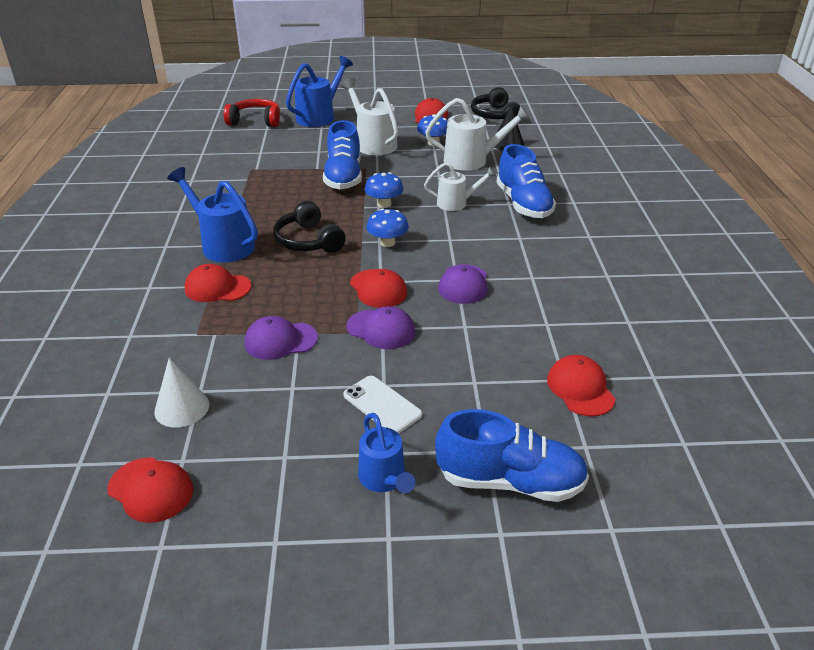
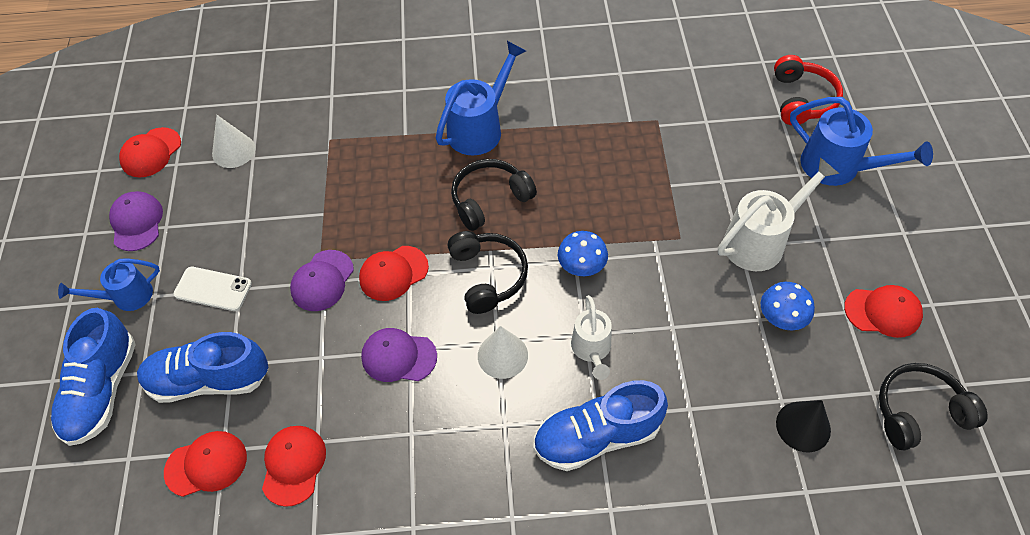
camera: 90 degrees right, 20 degrees up
red cap [185,264,251,302] -> red cap moved to [262,426,326,507]
purple cap [244,316,318,360] -> purple cap moved to [109,191,163,251]
blue shoe [323,120,362,190] -> blue shoe moved to [137,332,268,403]
white phone [343,376,422,434] -> white phone turned 60 degrees clockwise [173,267,252,311]
blue mushroom [366,208,409,247] -> black headphones [448,231,528,314]
white watering can [425,98,531,171] -> none
none -> white cone [478,326,528,379]

